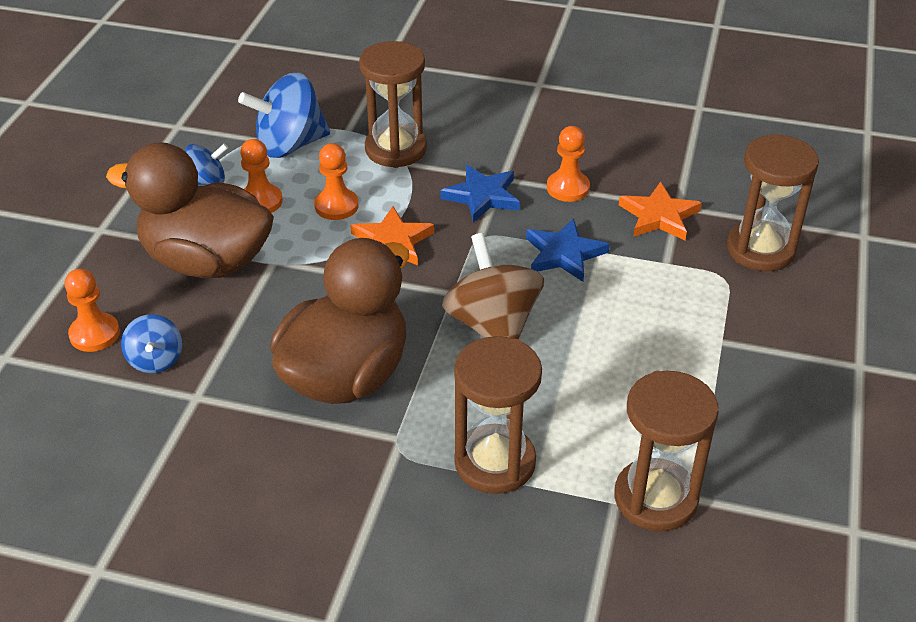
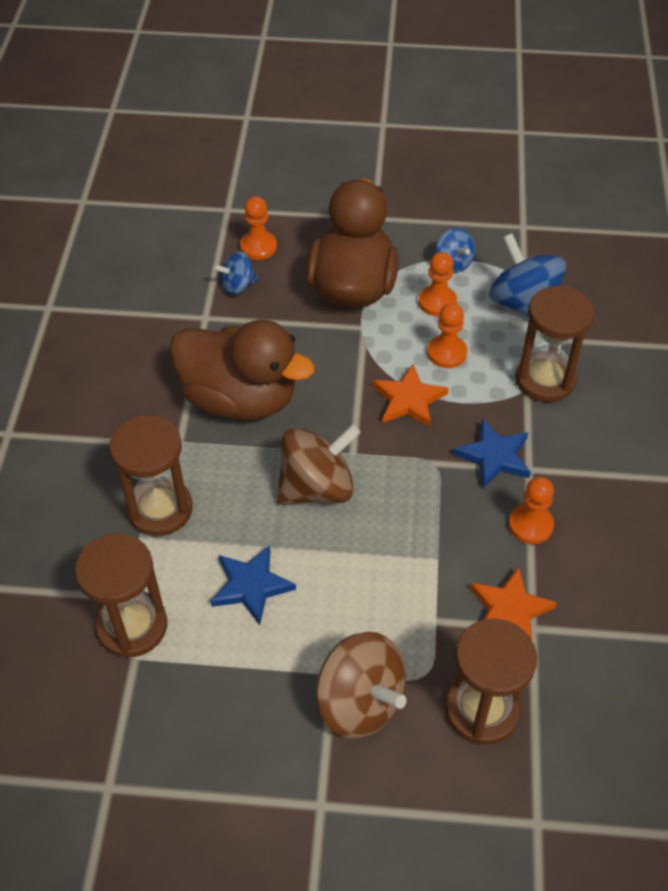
camera: 80 degrees right, 10 degrees up
blue star [526,218,610,282] -> blue star moved to [210,545,296,625]
none -> brown spinning top [316,632,407,738]

